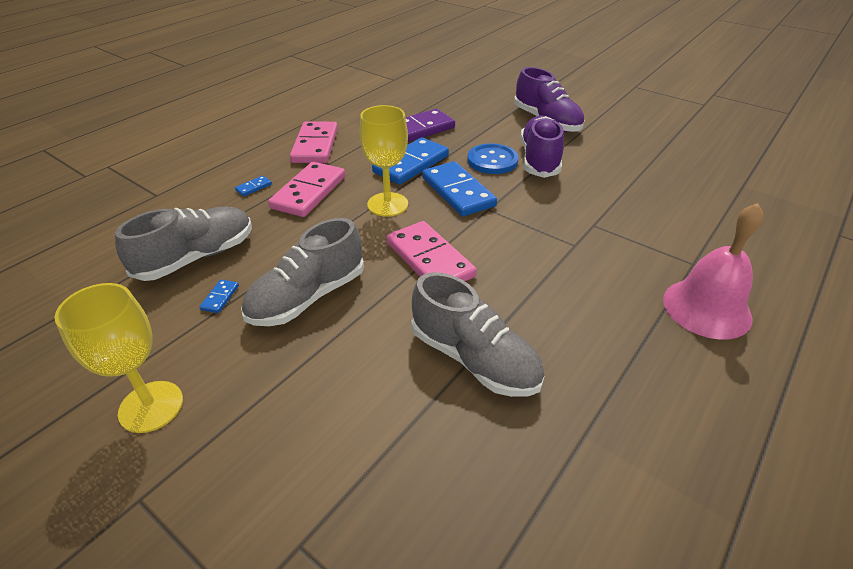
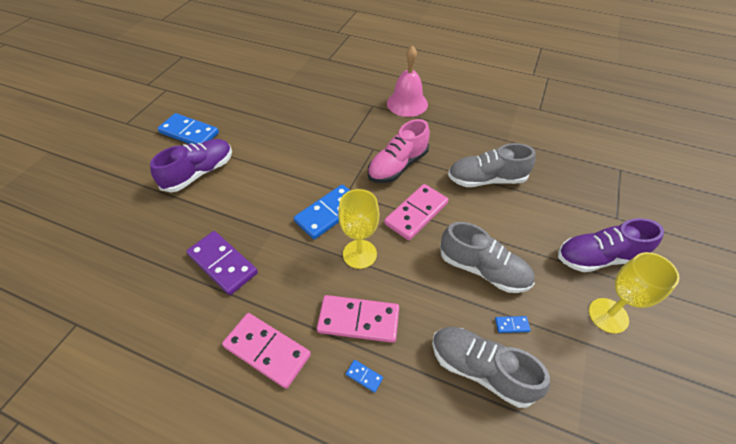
camera: 105 degrees left, 10 degrees up
pink domino [290,121,338,163] -> pink domino turned 45 degrees clockwise [222,313,311,389]
blue domino [372,137,449,185] -> blue domino moved to [157,113,219,144]
grey shoe [411,272,544,397] -> grey shoe turned 120 degrees counterclockwise [448,143,536,187]
blue button [467,143,519,174] -> none
purple shoe [521,115,564,178] -> purple shoe moved to [558,218,664,272]
none -> pink shoe [368,119,430,183]

